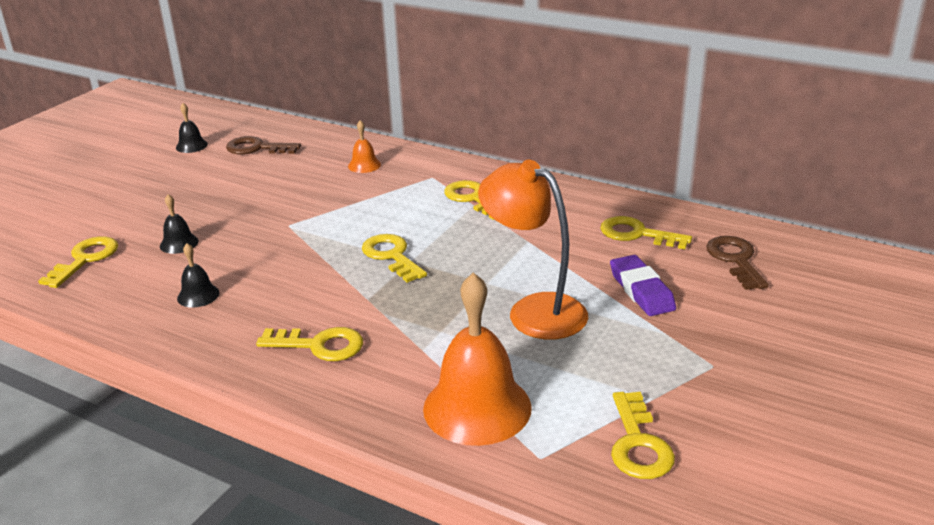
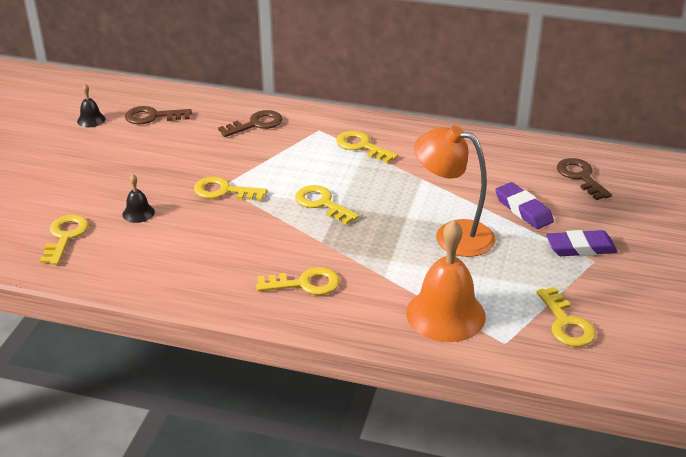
camera: 15 degrees left, 5 degrees up
black bell [177,243,220,308] -> none
orange bell [348,120,381,173] -> brown key [218,110,283,137]
yellow key [600,216,692,249] -> yellow key moved to [194,176,267,201]
none -> purple eraser [546,230,618,256]

